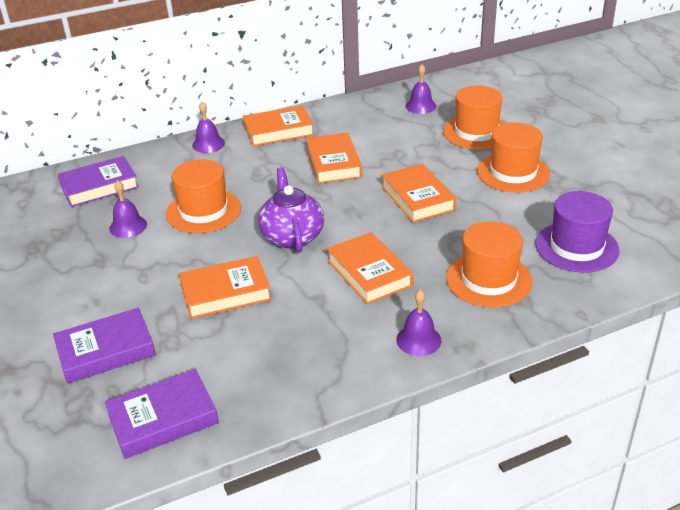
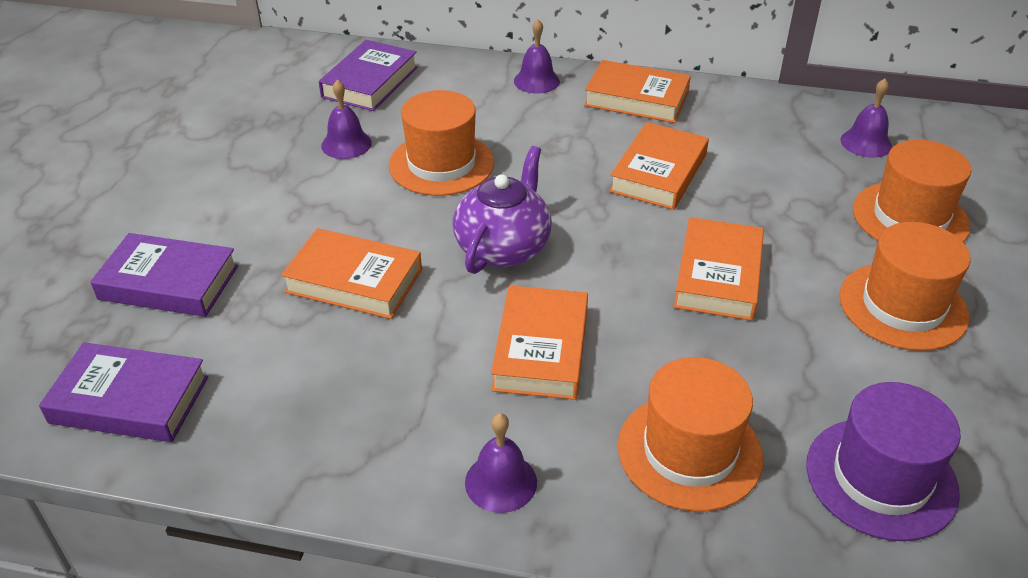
camera: 35 degrees right, 5 degrees up
purple book [57,156,139,207] -> purple book turned 75 degrees counterclockwise [319,40,418,111]

